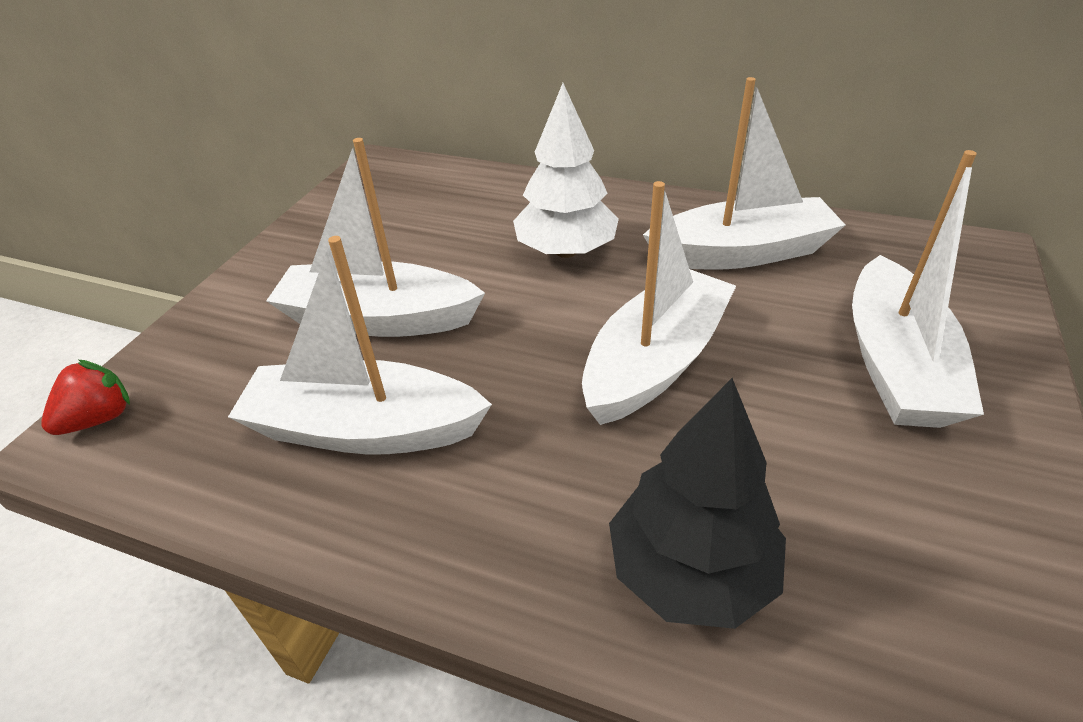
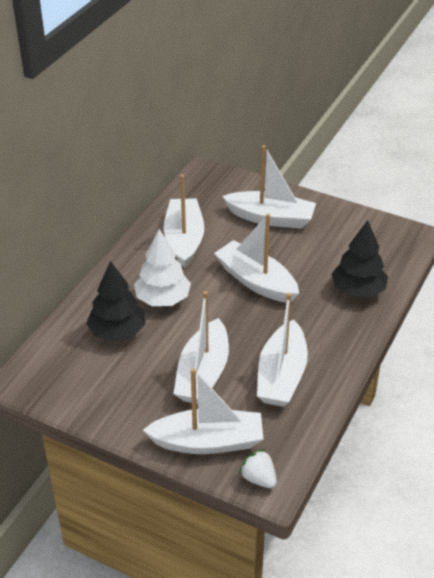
camera: 85 degrees left, 0 degrees up
red strawberry [41,360,130,435] -> white strawberry [239,449,277,488]
none -> black tree [86,261,146,342]
none -> white boat [143,368,263,454]

